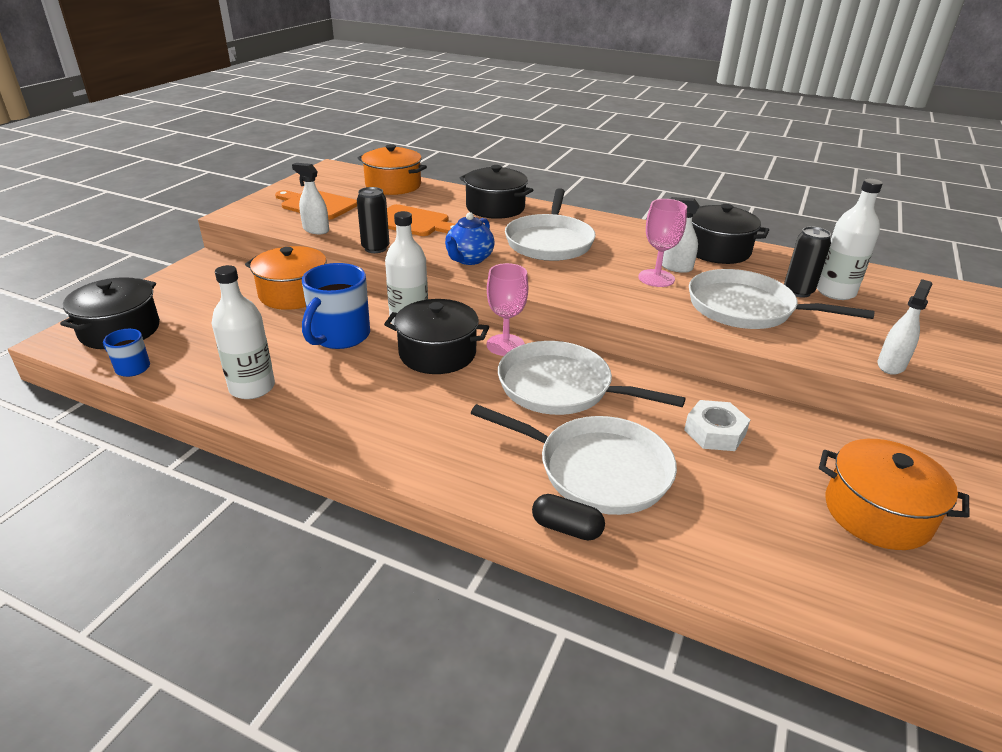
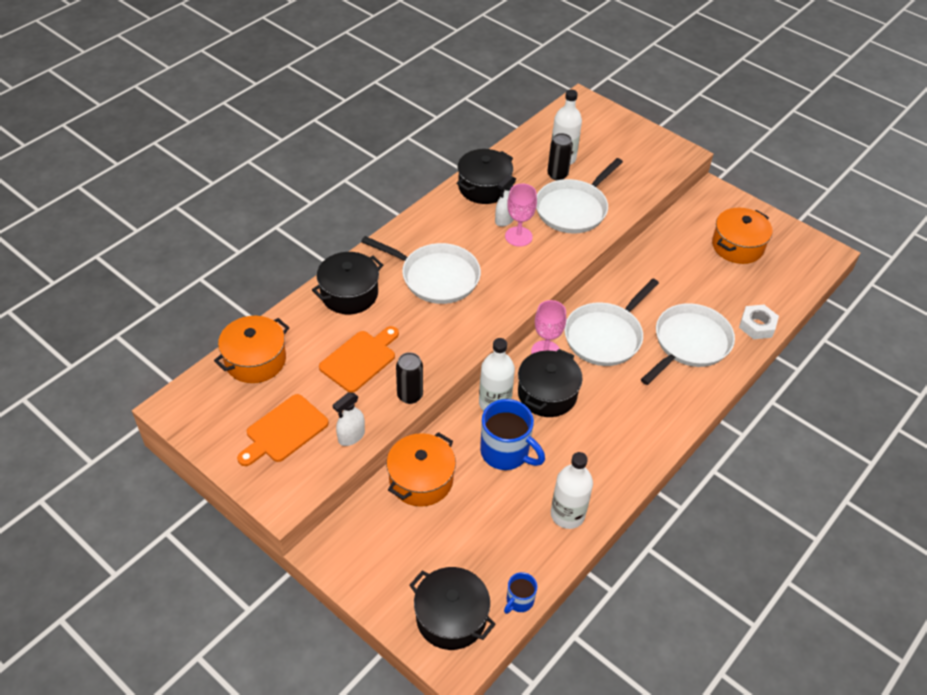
camera: 75 degrees left, 15 degrees up
blue teapot [445,212,495,265] -> none
black capsule [532,494,605,541] -> none
white nut [684,400,750,451] -> white nut moved to [739,305,779,339]
white spray bottle [877,279,932,375] -> none

